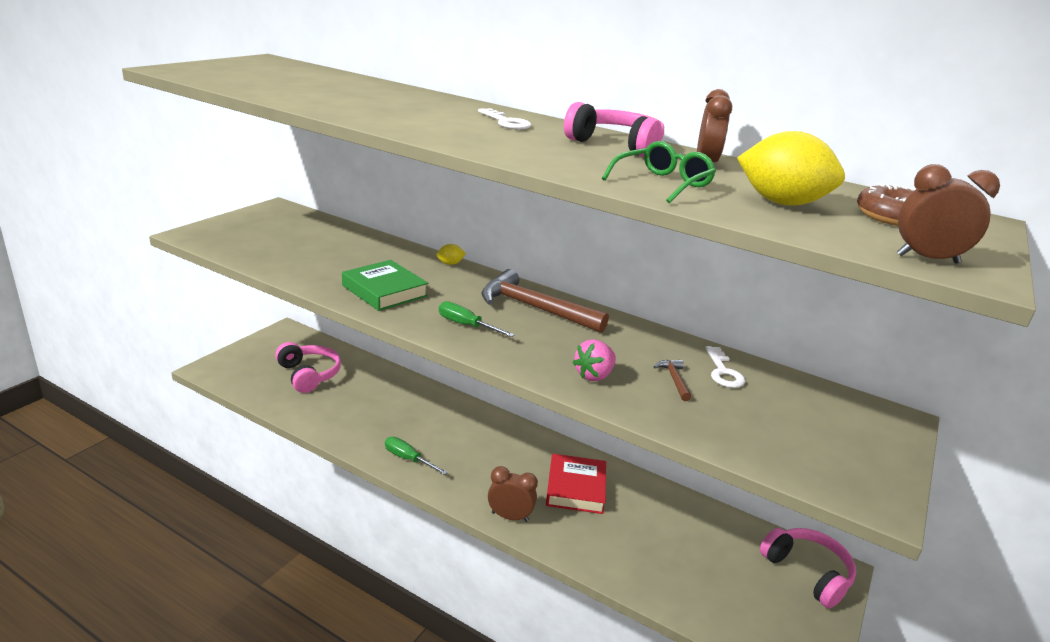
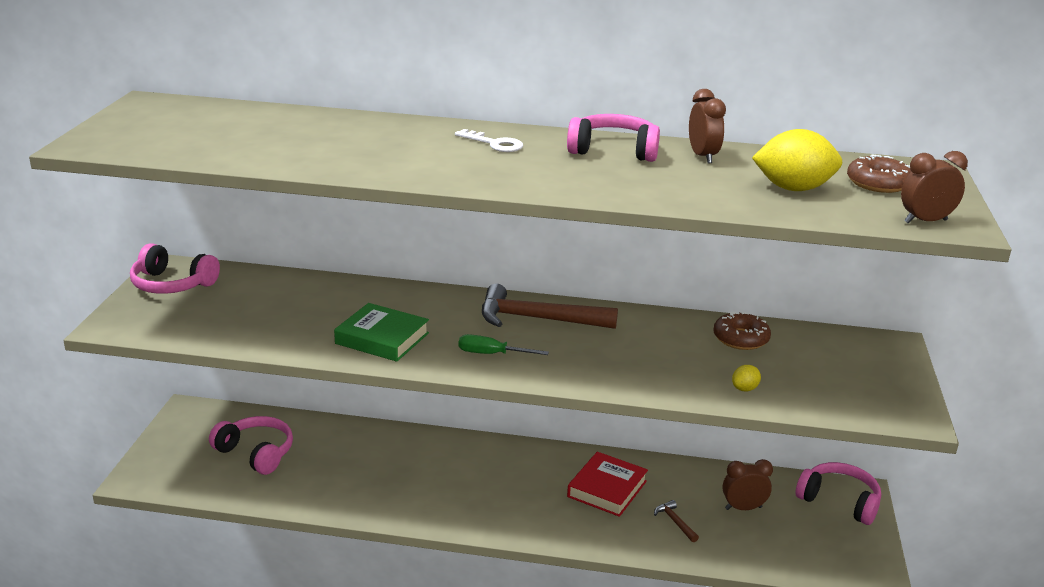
camera: 20 degrees left, 0 degrees up
green screwdriver [385,437,448,475] -> none
yellow lemon [437,244,466,265] -> yellow lemon moved to [732,365,761,391]
brown clock [488,466,538,522] -> brown clock moved to [722,459,773,510]
red book [546,454,606,514] -> red book turned 45 degrees clockwise [567,452,648,517]
pink strawberry [573,339,616,381] -> none
green glasses [602,141,716,203] -> none
brown hammer [654,360,691,401] -> brown hammer moved to [654,500,699,542]
white key [705,346,745,388] -> brown donut [713,312,771,350]
none -> pink headphones [130,243,220,294]

